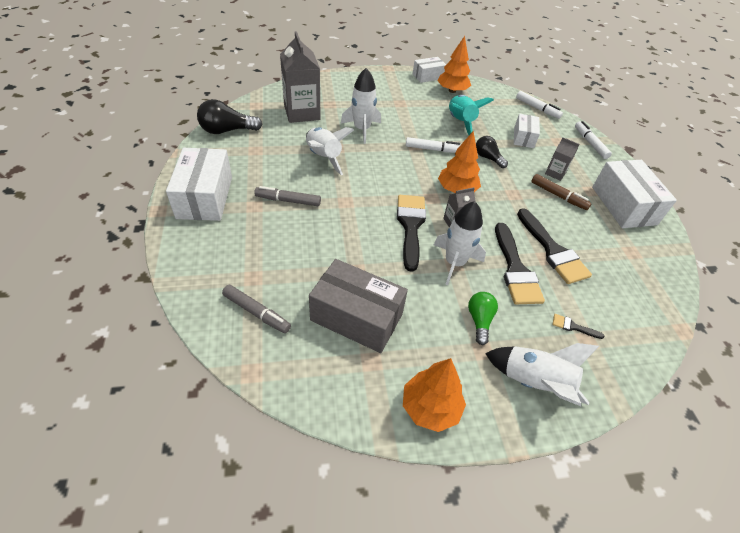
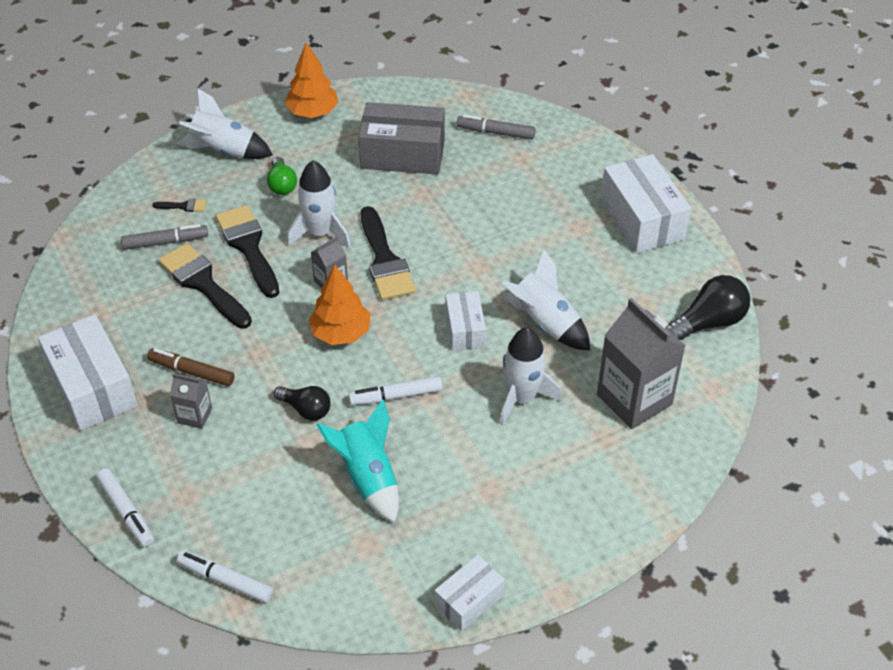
camera: 165 degrees right, 0 degrees up
grey marker [254,186,321,206] -> grey marker moved to [121,224,208,250]
orange tree [437,36,471,93] -> none
white box [514,114,540,148] -> white box moved to [446,291,486,350]

